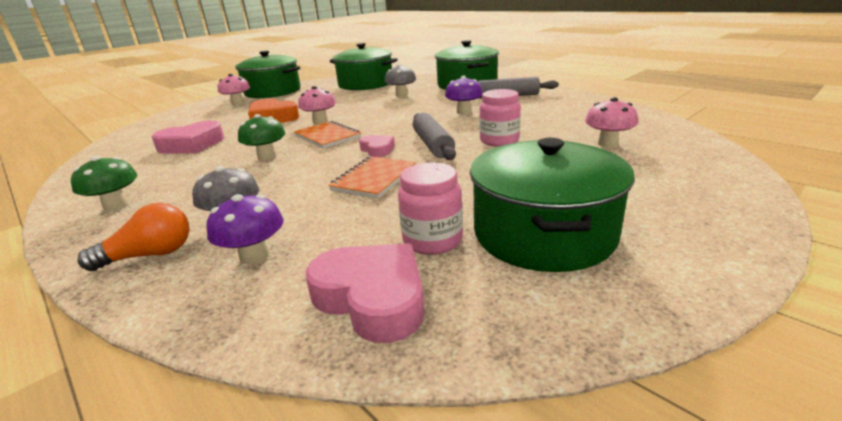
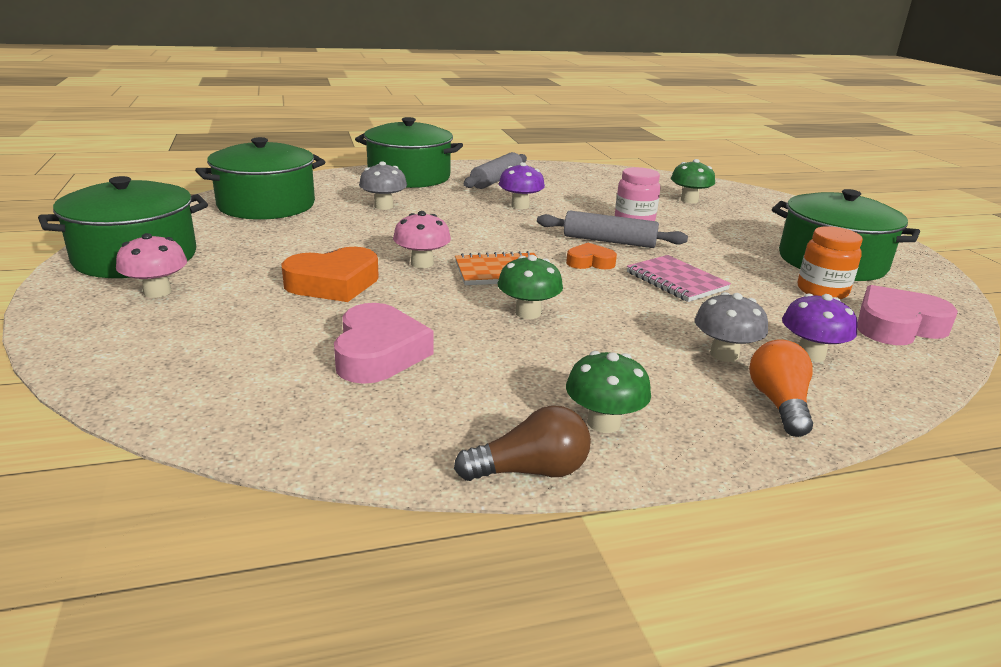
camera: 65 degrees left, 0 degrees up
orange notebook [328,156,416,199] -> pink notebook [627,255,731,302]
pink heart [359,135,395,157] -> orange heart [566,243,617,269]
pink jar [398,163,463,255] -> orange jar [798,226,863,299]
pink mushroom [585,97,638,147] -> green mushroom [671,159,715,203]
none -> brown light bulb [454,405,591,481]

